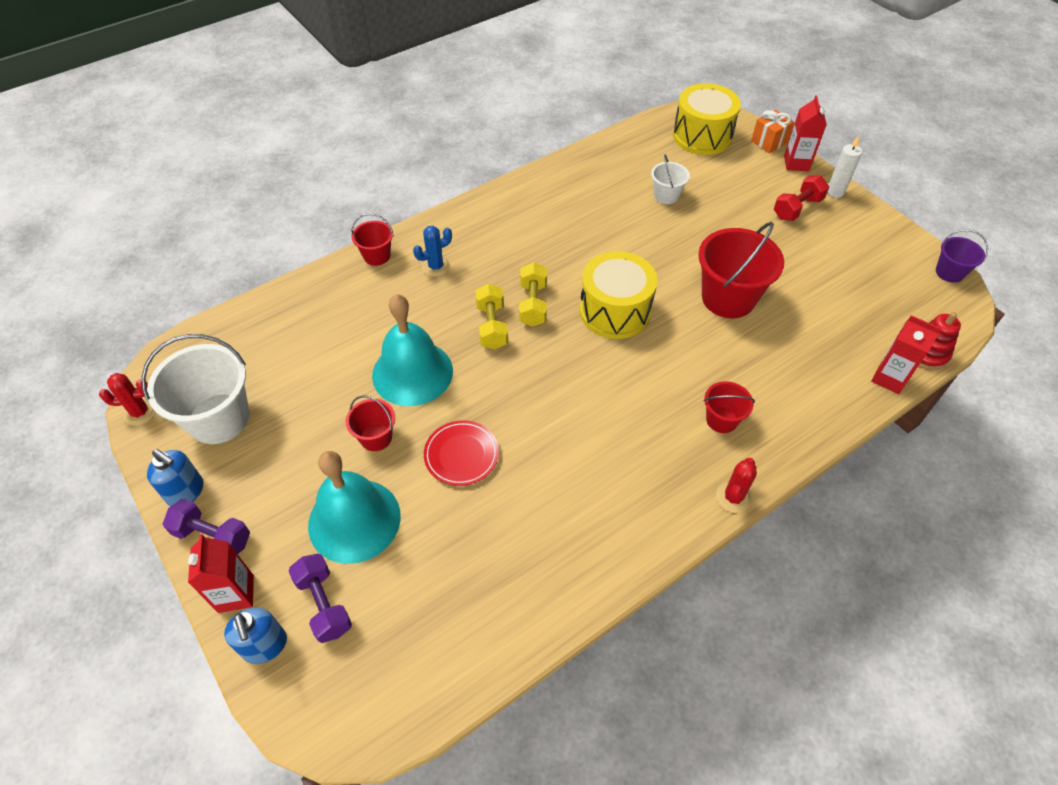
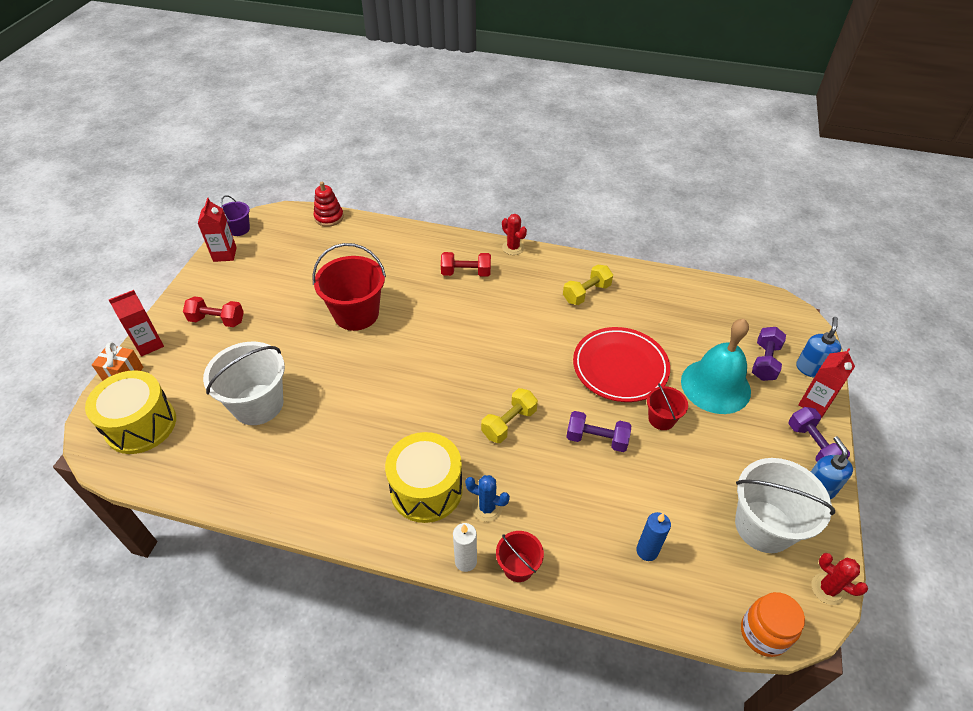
camera: 130 degrees left, 5 degrees down
turquoise bell [372,294,453,406] -> purple dumbbell [566,411,631,452]
red plate [424,420,499,486] -> red plate [573,327,670,402], size x1.65
yellow dumbbell [519,262,547,327] -> yellow dumbbell moved to [563,265,613,305]
yellow drum [580,251,657,339] -> yellow drum moved to [385,432,463,523]
white bucket [651,155,690,204] -> white bucket [203,342,285,425], size x1.91
red bucket [704,381,755,433] -> red dumbbell [441,252,491,277]
red cactus [716,458,757,513] -> red cactus turned 60 degrees clockwise [502,214,527,255]
white candle [827,136,862,198] -> white candle moved to [453,523,477,572]
red carton [871,315,942,394] -> red carton moved to [198,198,237,262]
none -> blue candle [636,512,671,561]
none -> orange jar [741,592,805,657]

